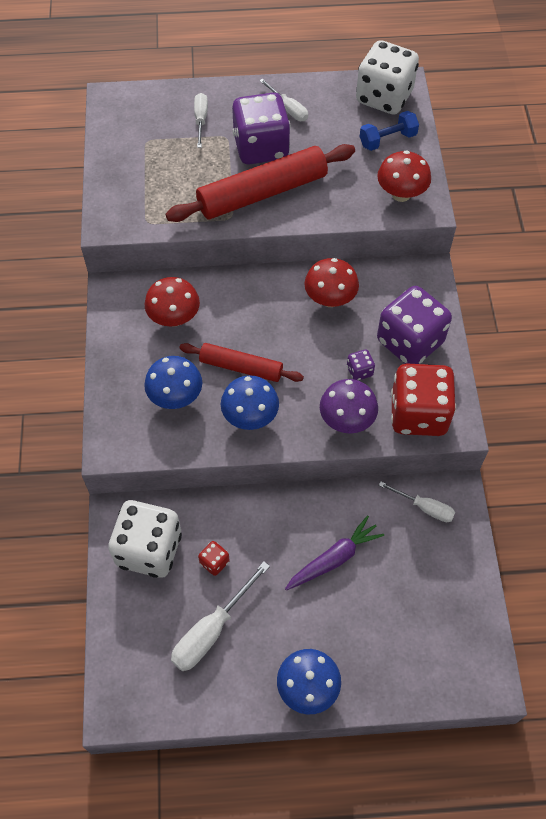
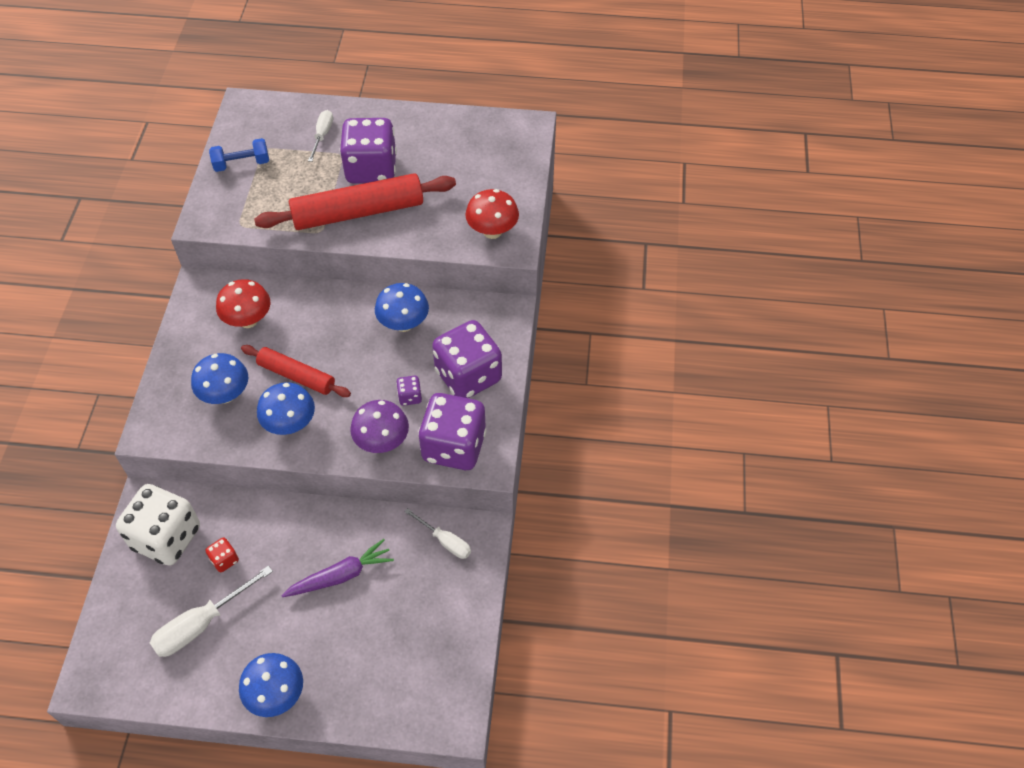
camera: 10 degrees right, 5 degrees down
white screwdriver [259,78,308,121] -> none
red mushroom [304,258,359,307] -> blue mushroom [375,283,429,332]
white dice [356,40,419,114] -> none
blue dumbbell [360,111,419,151] -> blue dumbbell moved to [209,138,269,172]
red dice [391,363,456,436] -> purple dice [418,393,486,470]

